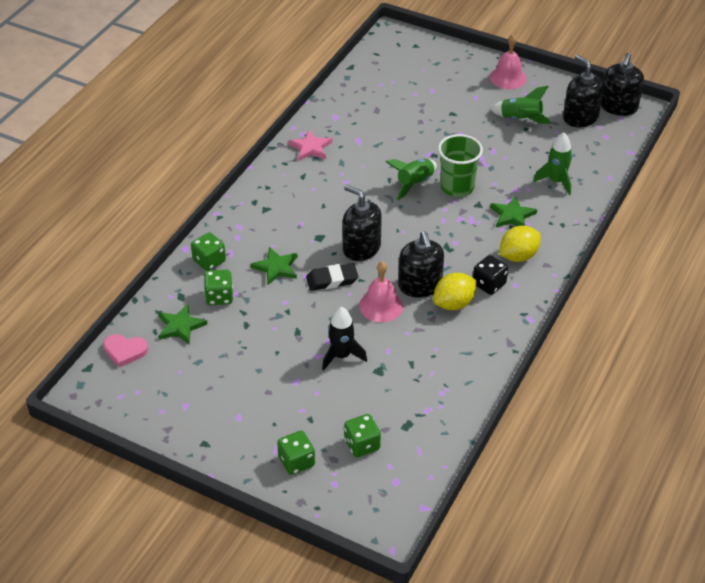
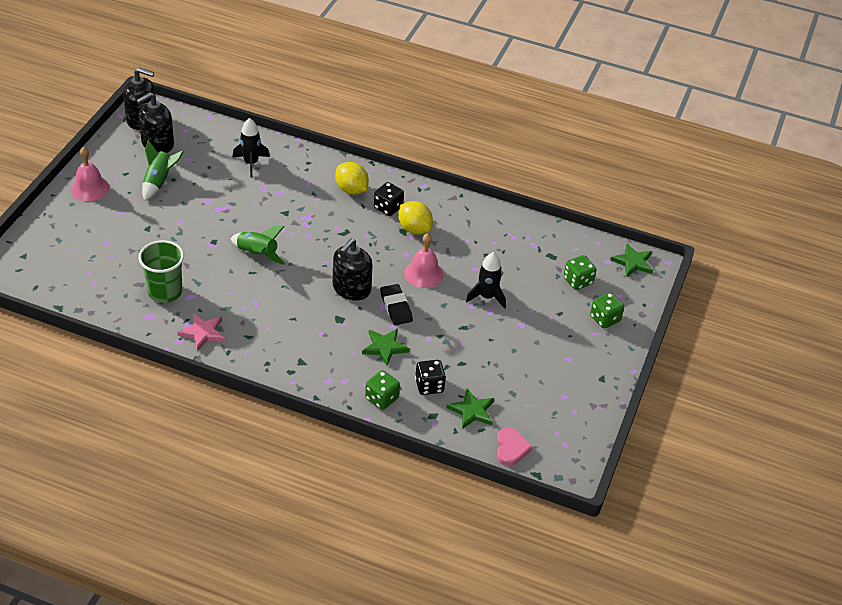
camera: 100 degrees left, 0 degrees up
green dice [204,270,233,305] -> black dice [415,360,446,395]
black soap dispenser [398,231,444,297] -> none
green cup [438,134,483,197] -> green cup moved to [138,240,184,303]
green star [490,195,537,227] -> green star moved to [610,243,653,277]
green rocket [534,132,572,195] -> black rocket [232,118,270,177]

